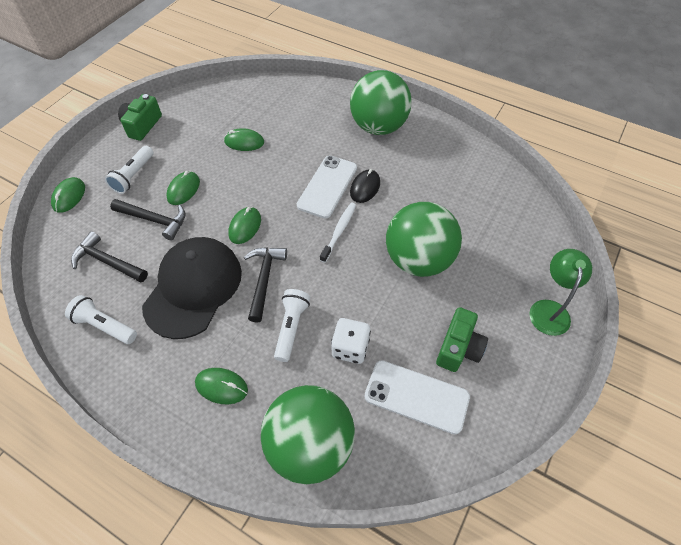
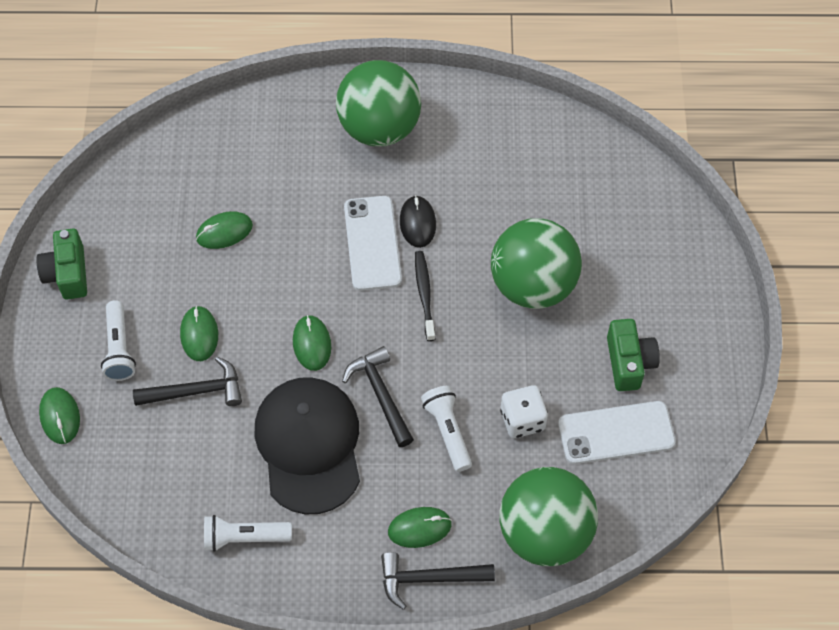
camera: 30 degrees left, 5 degrees up
black hammer [71,231,148,282] -> black hammer moved to [381,552,495,610]
white toothbrush [320,203,356,263] -> black toothbrush [415,251,435,341]
green lamp [529,249,592,336] -> none

